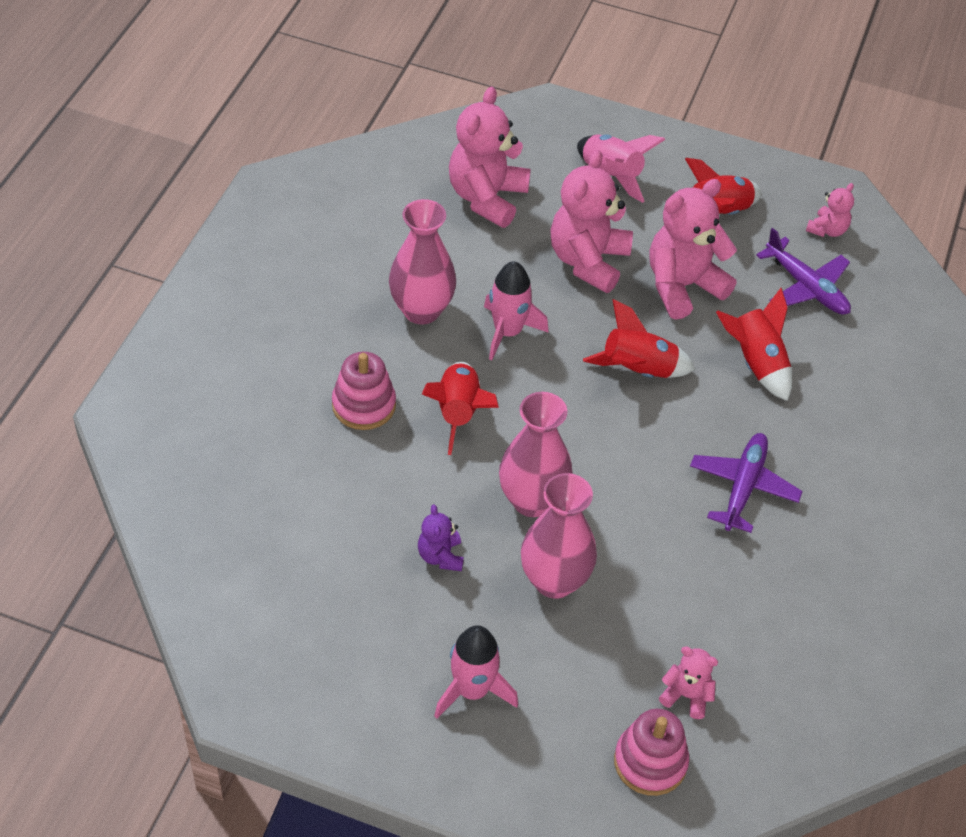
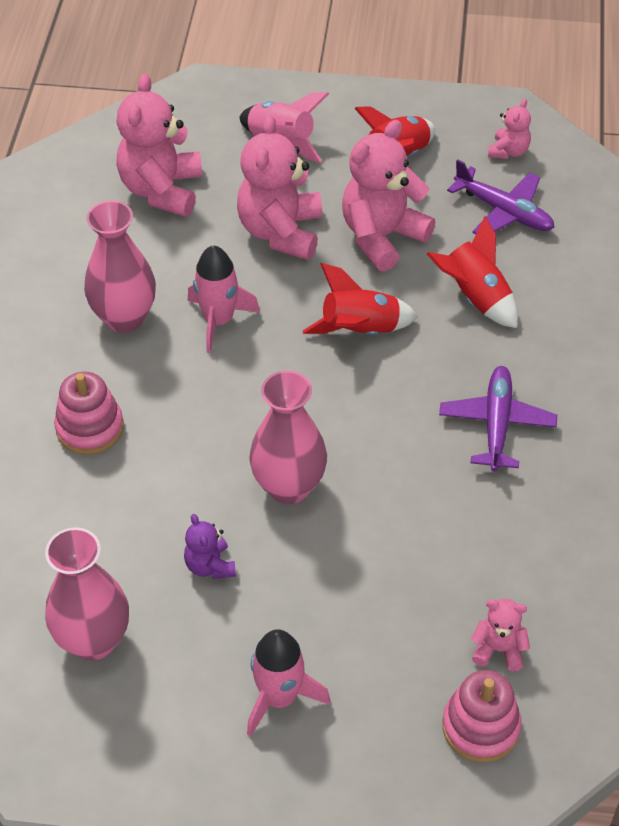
camera: 10 degrees left, 0 degrees up
red rocket [422,362,499,455] -> none
pink vase [521,473,597,599] -> pink vase moved to [45,527,129,660]

